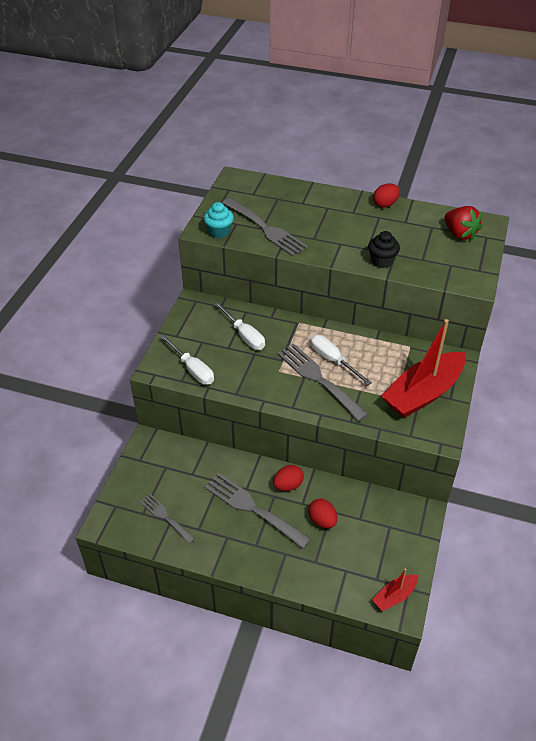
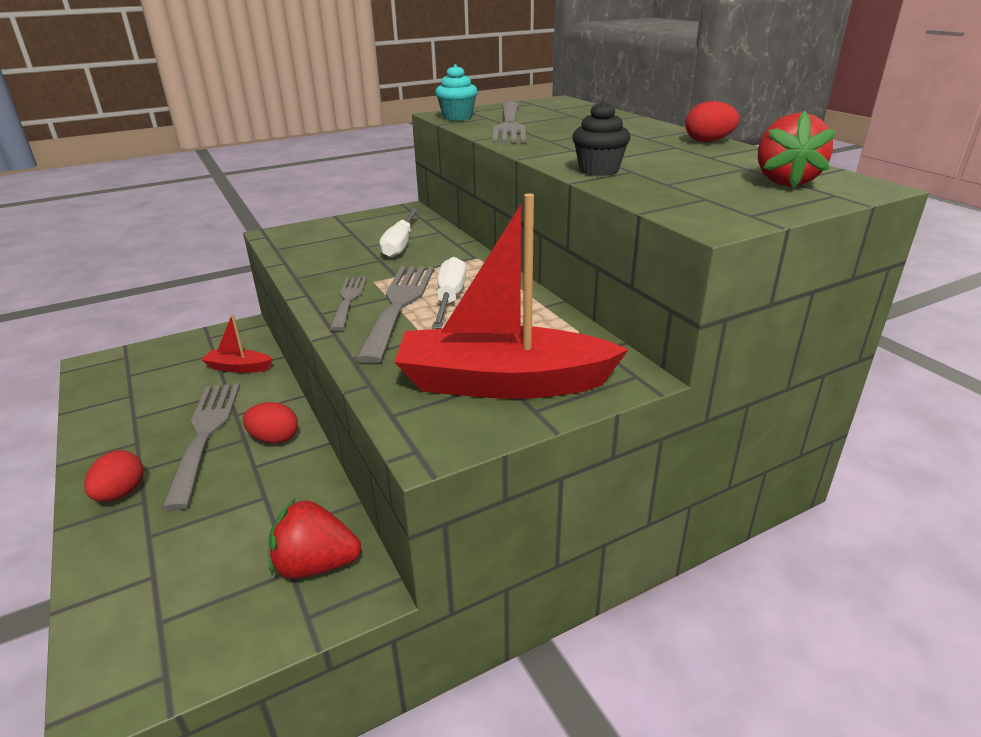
camera: 45 degrees right, 15 degrees down
grey fork [140,494,195,544] -> grey fork moved to [330,277,367,331]
white screwdriver [160,335,214,384] -> none
red egg [308,499,337,528] -> red egg moved to [84,450,143,502]
red boat [372,569,419,611] -> red boat moved to [202,314,272,373]
none -> red strawberry [268,499,361,579]

